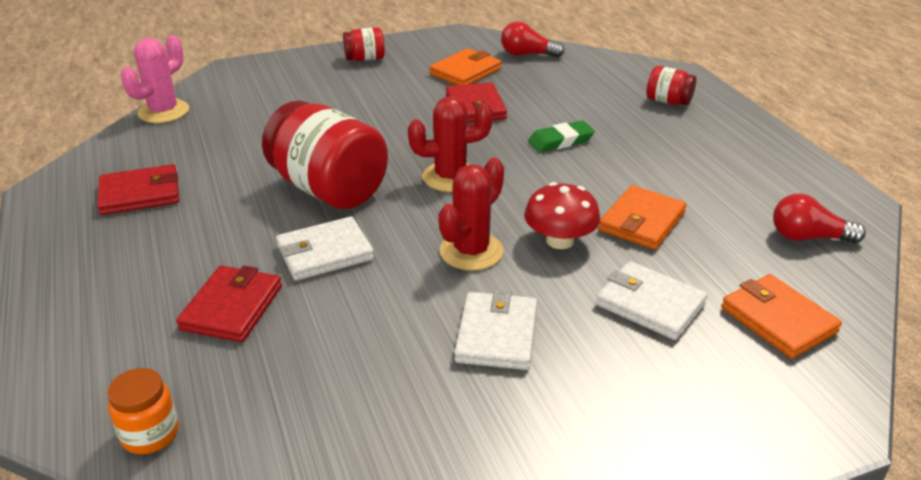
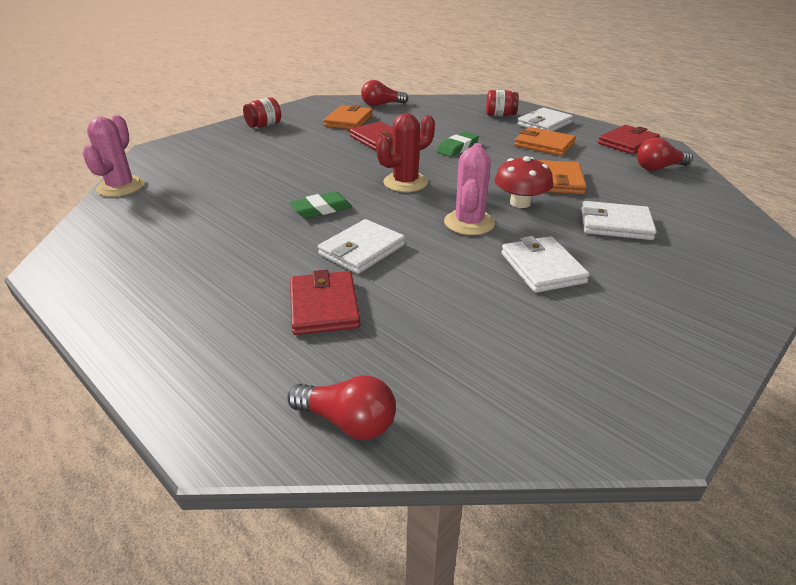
camera: 25 degrees left, 0 degrees up
red wallet [97,164,179,215] -> red wallet moved to [598,125,660,154]
orange jar [107,368,179,454] -> red light bulb [287,375,396,440]
red jar [262,100,388,209] -> green eraser [289,191,352,218]
red cactus [438,158,504,270] -> pink cactus [444,143,495,235]
orange wallet [721,274,842,359] -> orange wallet moved to [514,127,576,156]
none -> white wallet [517,108,573,131]

